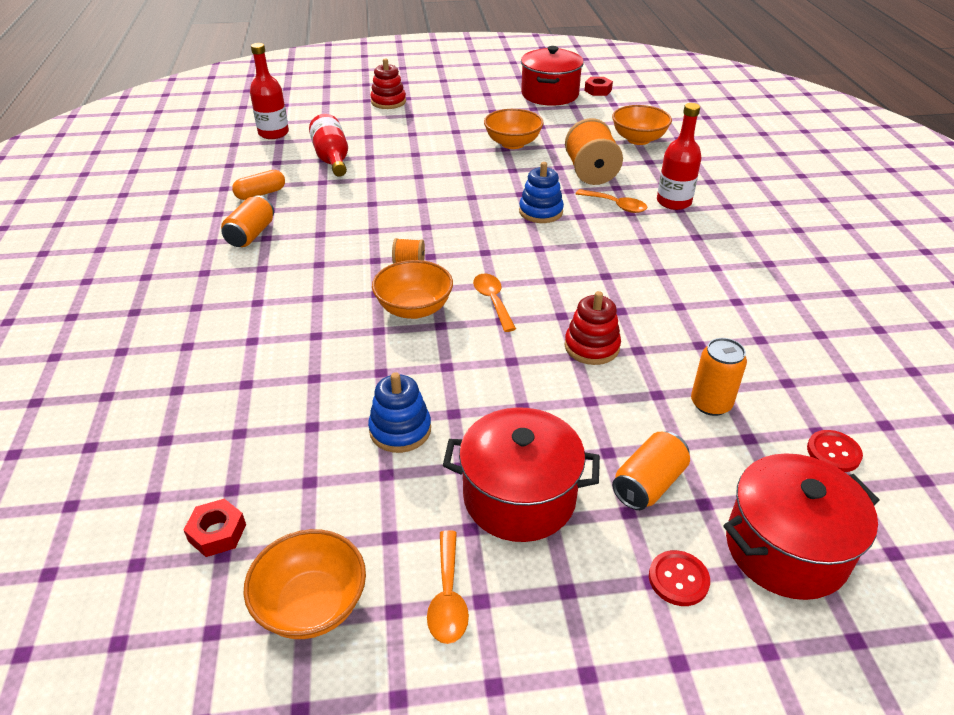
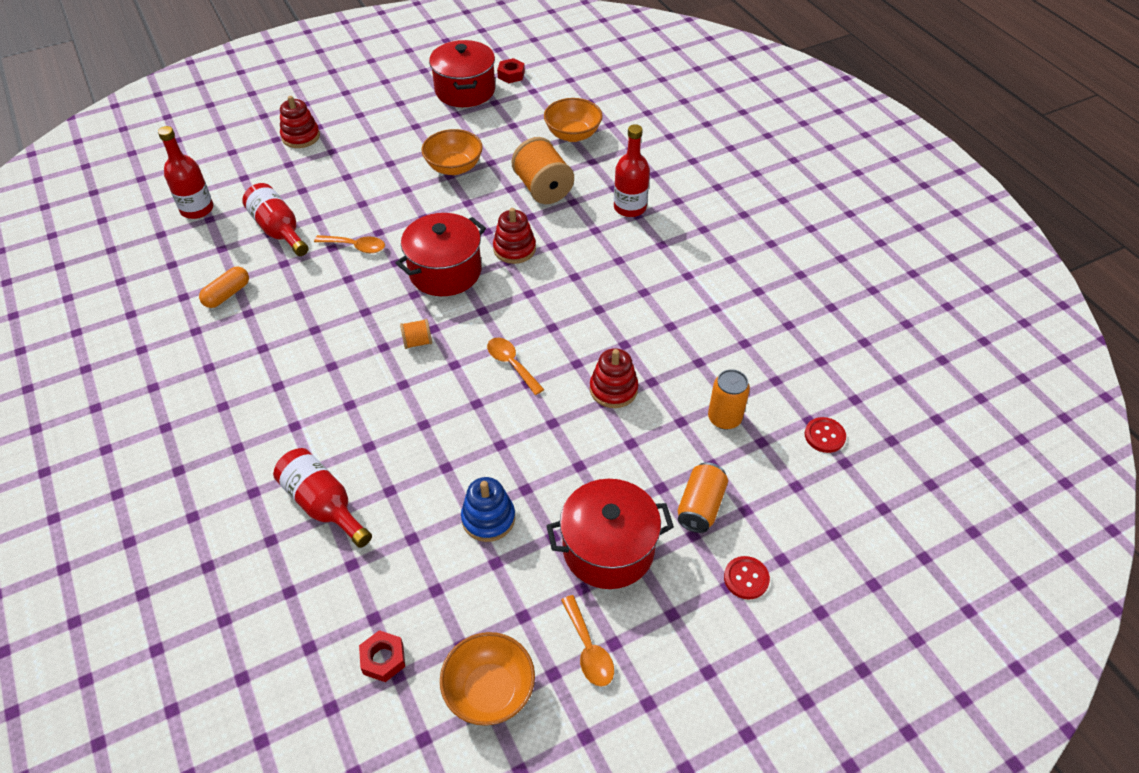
camera: 20 degrees left, 10 degrees up
orange can [221,195,274,247] -> none
orange bowl [372,260,453,319] -> none
blue stacking toy [519,162,564,223] -> red stacking toy [493,208,536,264]
orange spoon [576,189,647,213] -> orange spoon moved to [314,235,385,253]
red pot [723,453,880,600] -> red pot moved to [396,213,486,296]
none -> red bottle [273,448,372,548]

